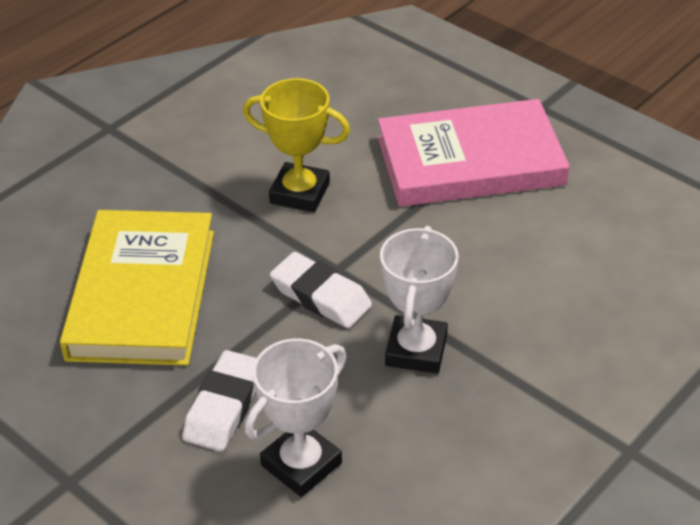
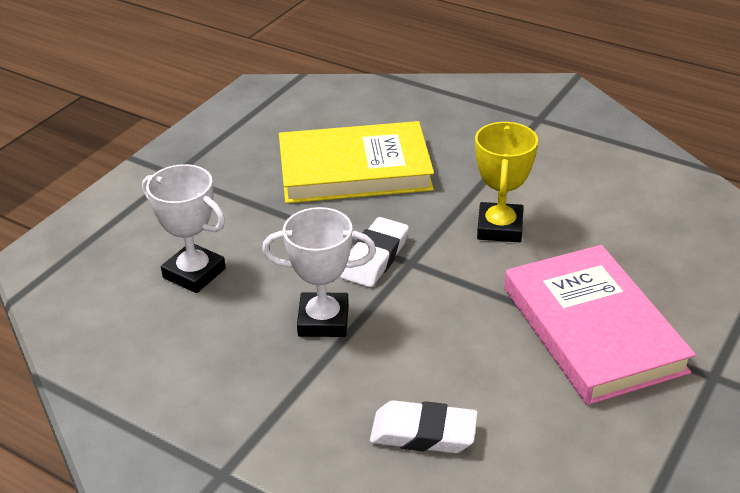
camera: 80 degrees right, 5 degrees down
white eraser [182,350,257,452] -> white eraser moved to [370,400,478,453]

